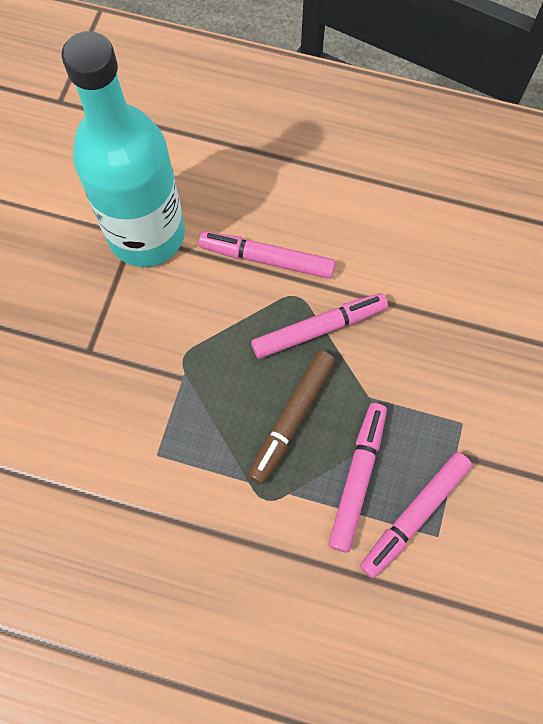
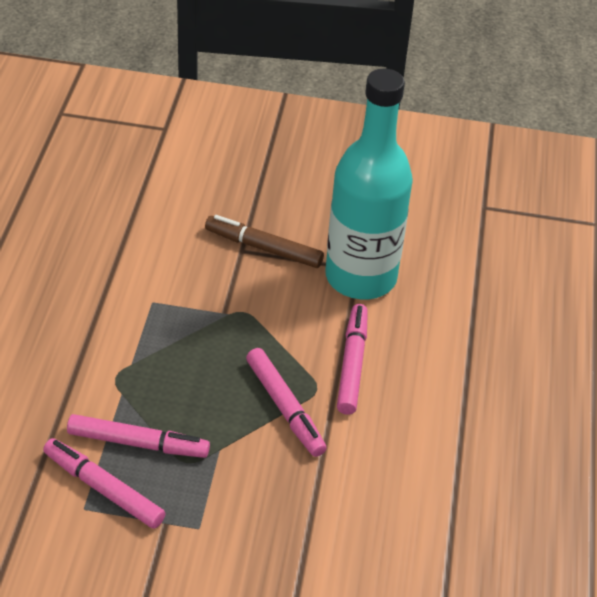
camera: 80 degrees right, 25 degrees down
brown marker [248,351,335,484] -> brown marker moved to [205,215,324,268]

